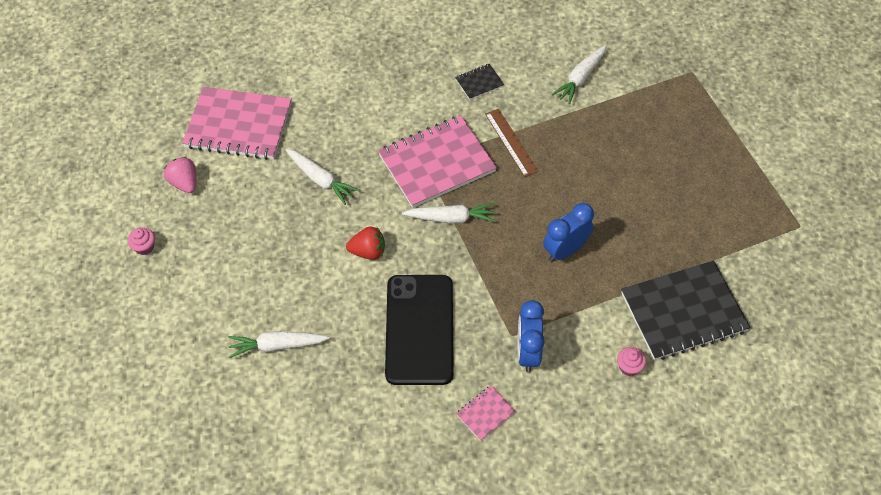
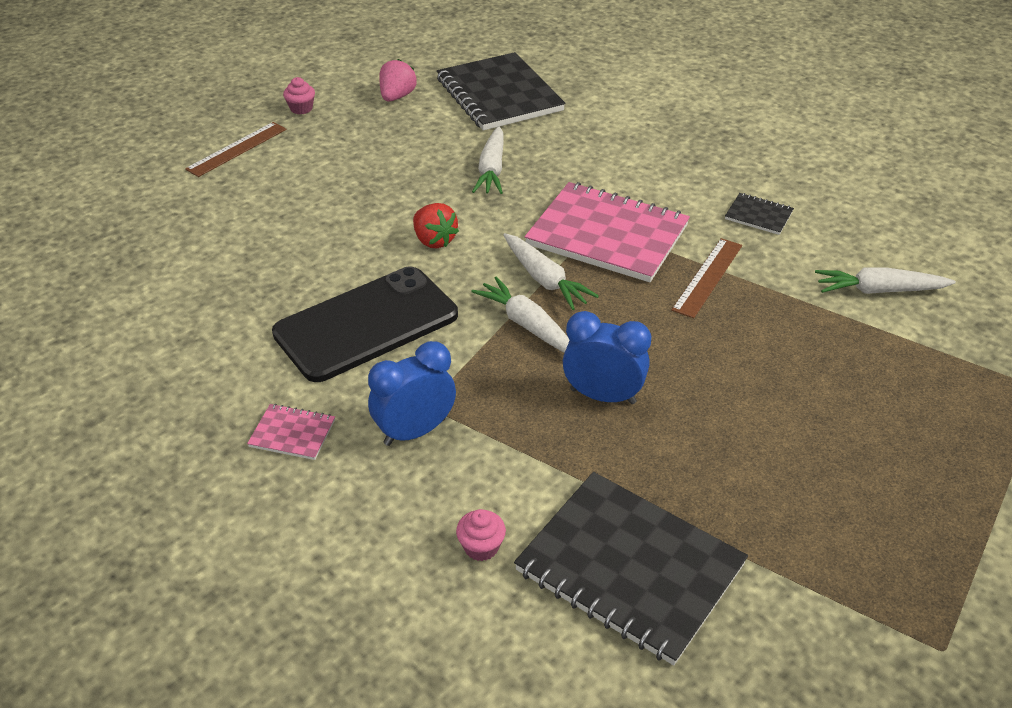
camera: 55 degrees right, 15 degrees down
pink notebook [182,87,292,160] -> black notebook [437,52,565,131]
white carrot [228,331,330,358] -> white carrot moved to [471,277,570,353]
none -> brown ruler [185,122,286,177]

